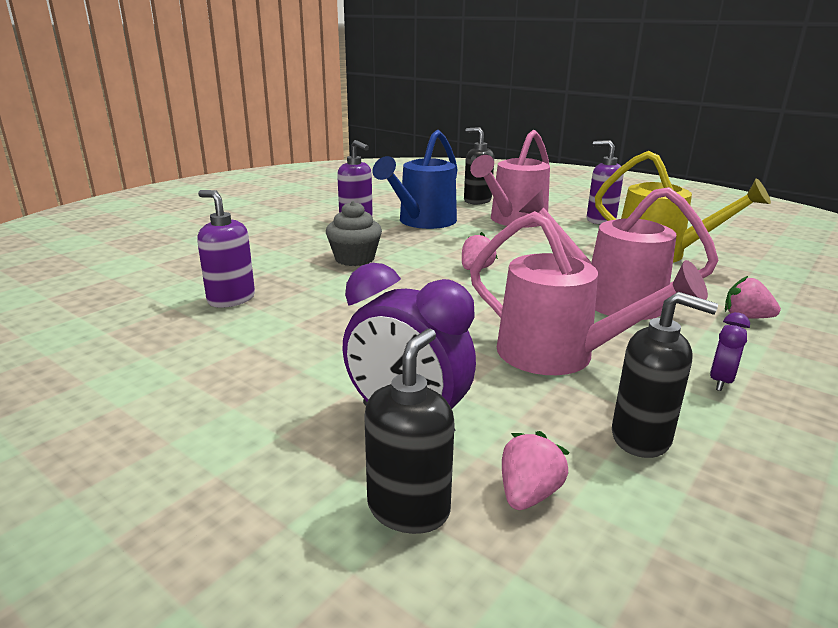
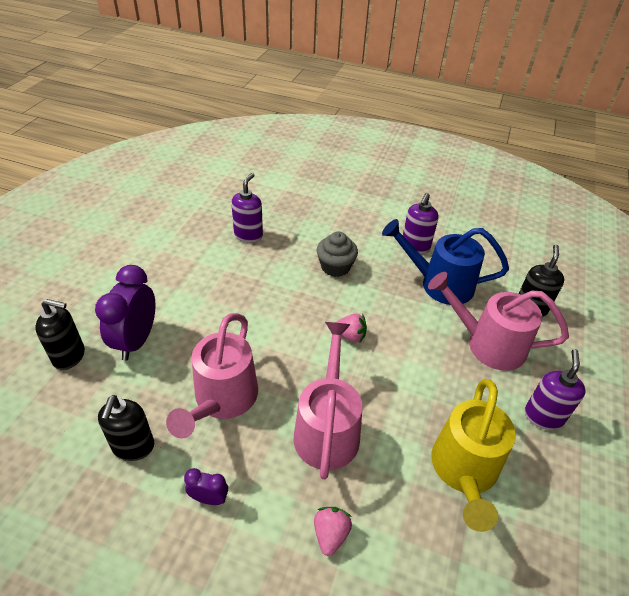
camera: 70 degrees right, 20 degrees up
pink strawberry [502,431,570,510] -> none

